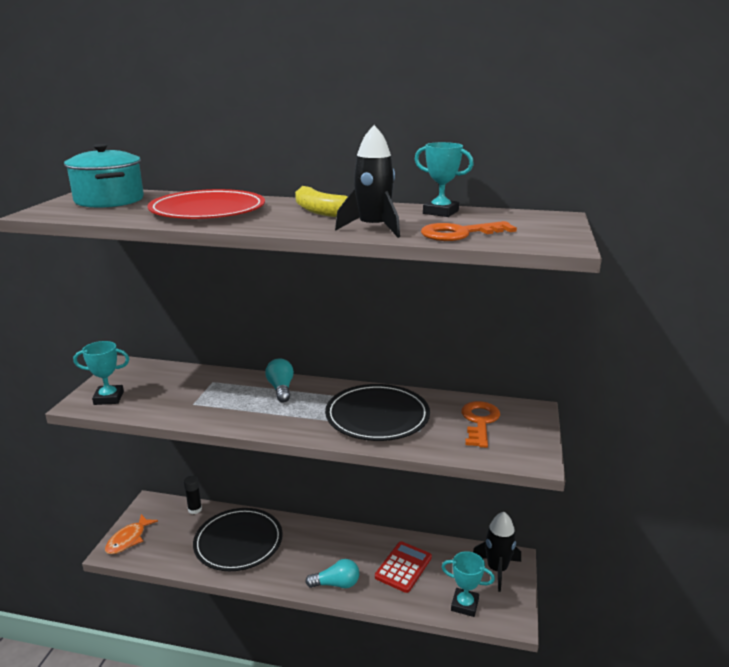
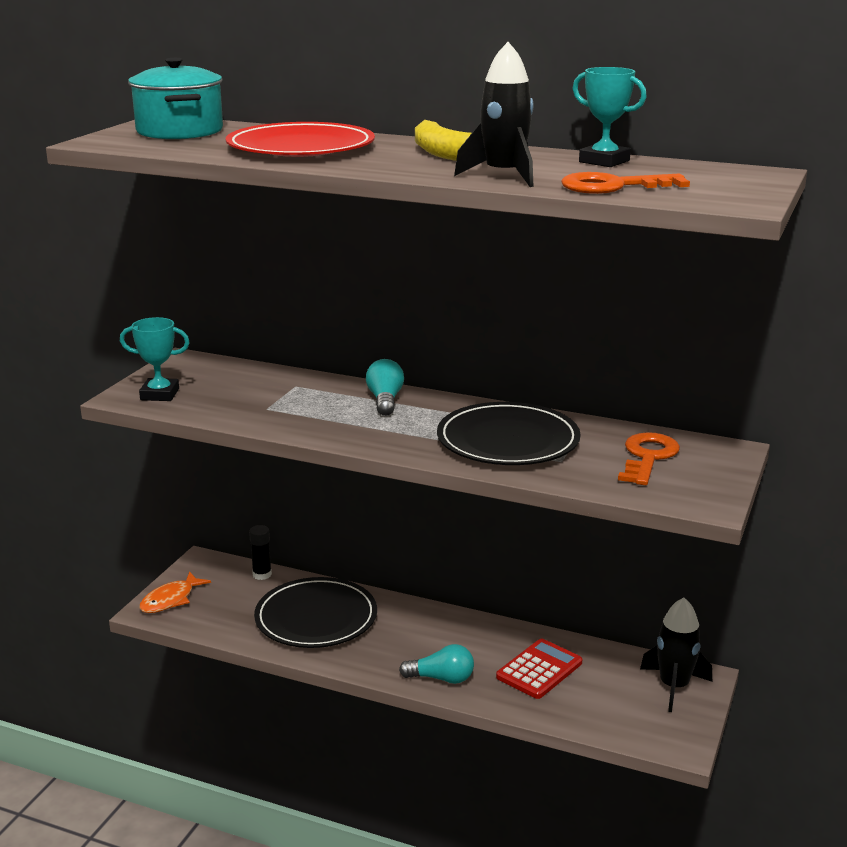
camera: 10 degrees right, 0 degrees up
turquoise trophy [442,551,495,617] -> none

